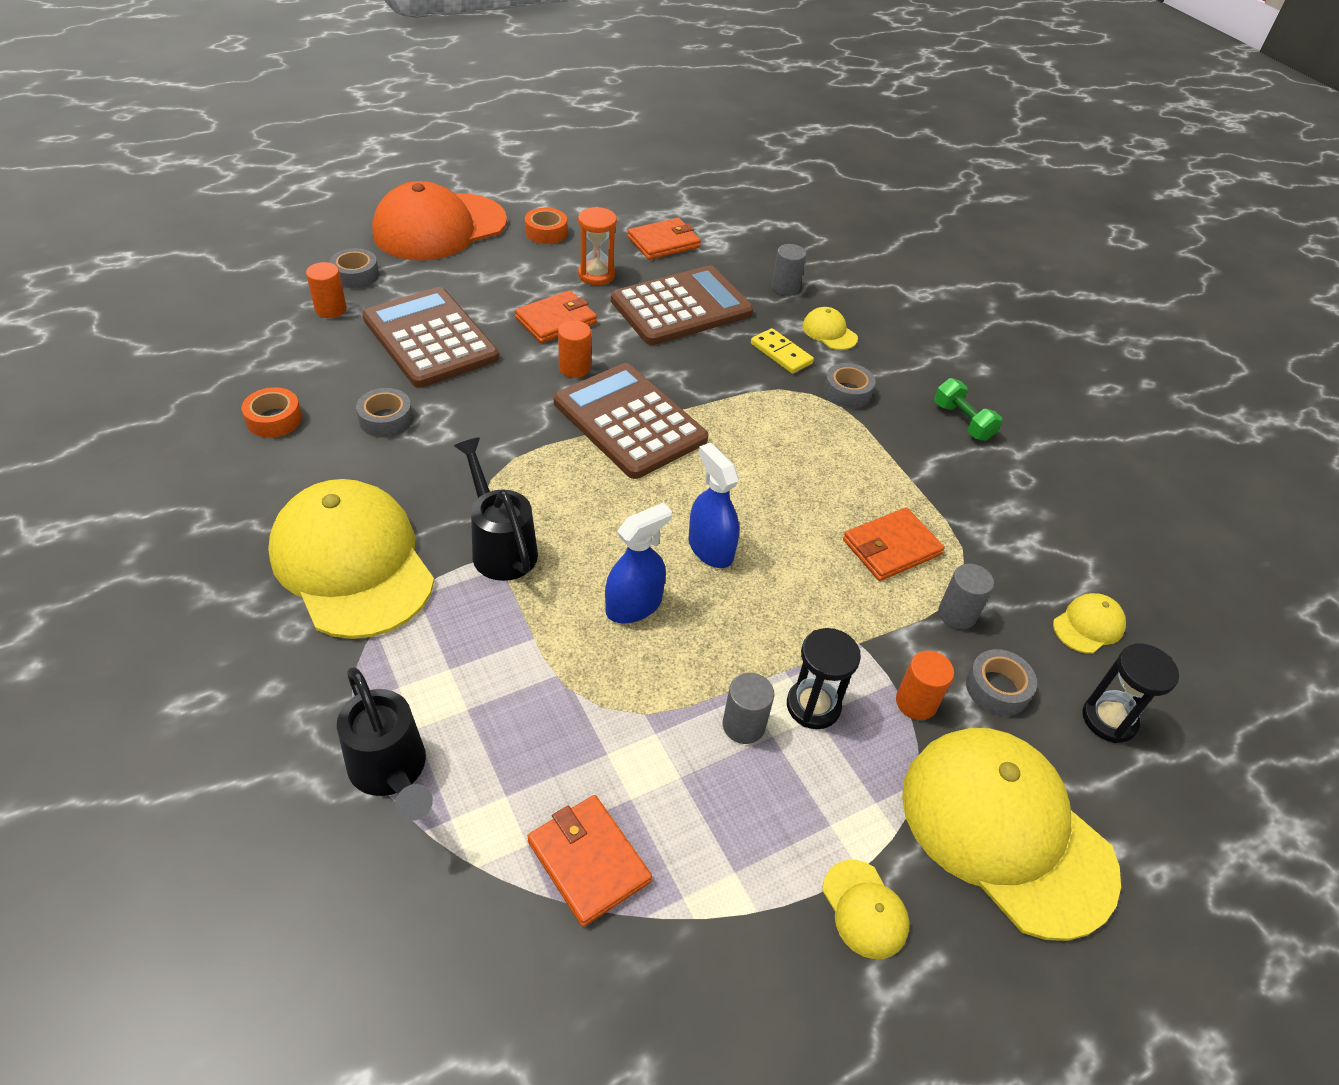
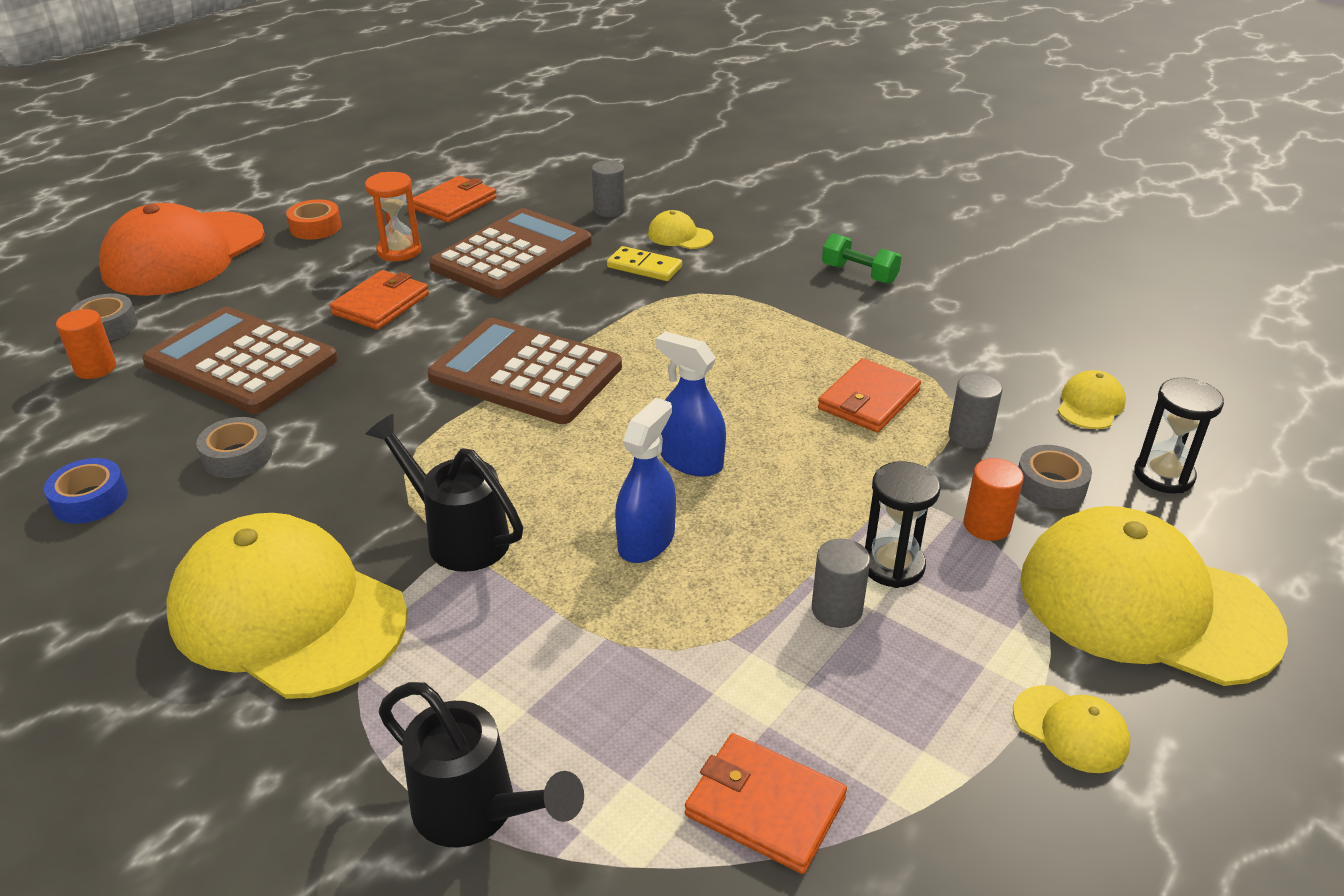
camera: 20 degrees left, 10 degrees down
orange tape [242,387,302,438] -> blue tape [44,458,128,524]
orange cylinder [558,321,591,378] -> none
grey tape [823,363,875,408] -> none

